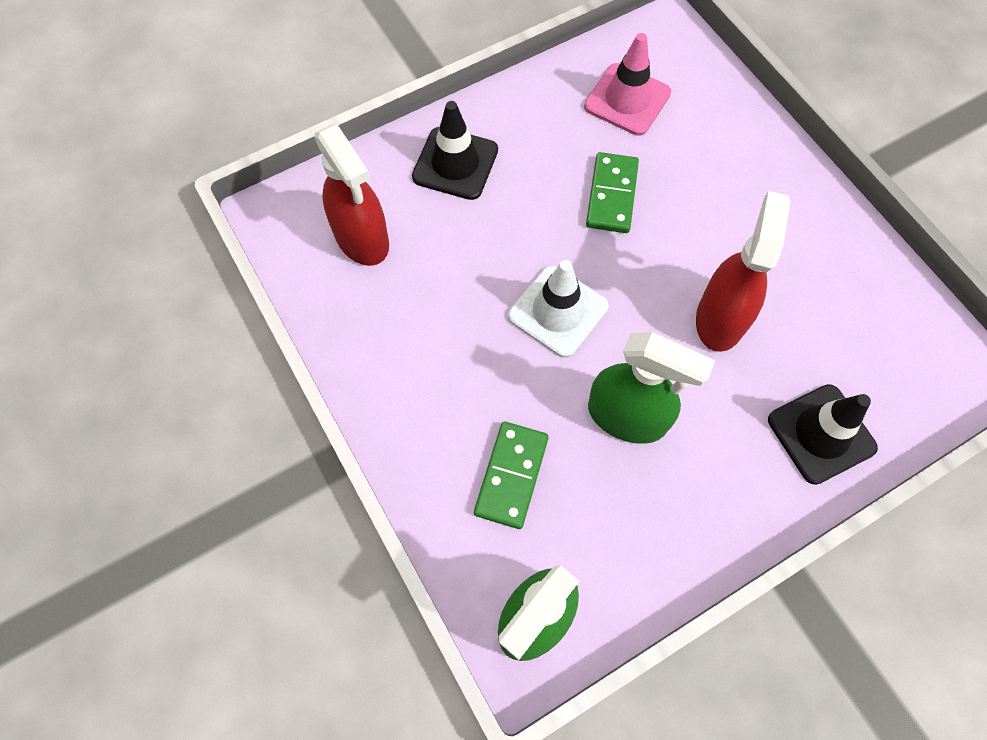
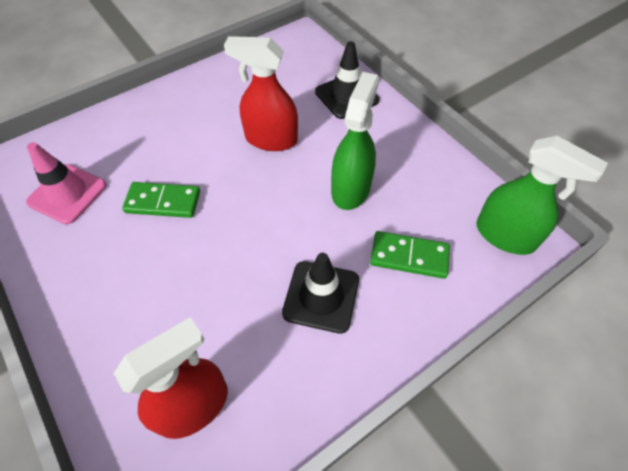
camera: 95 degrees left, 10 degrees down
black traffic cone [412,101,498,200] -> black traffic cone moved to [282,253,359,334]
white traffic cone [508,260,608,358] -> none

